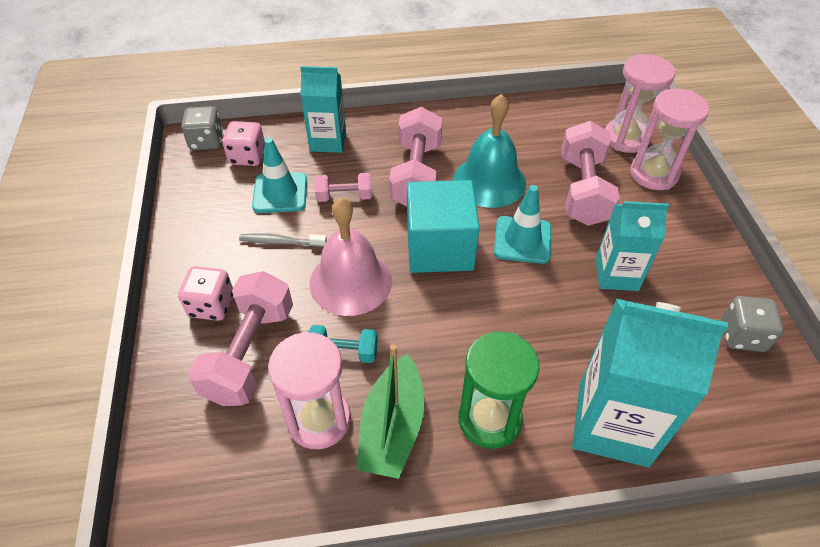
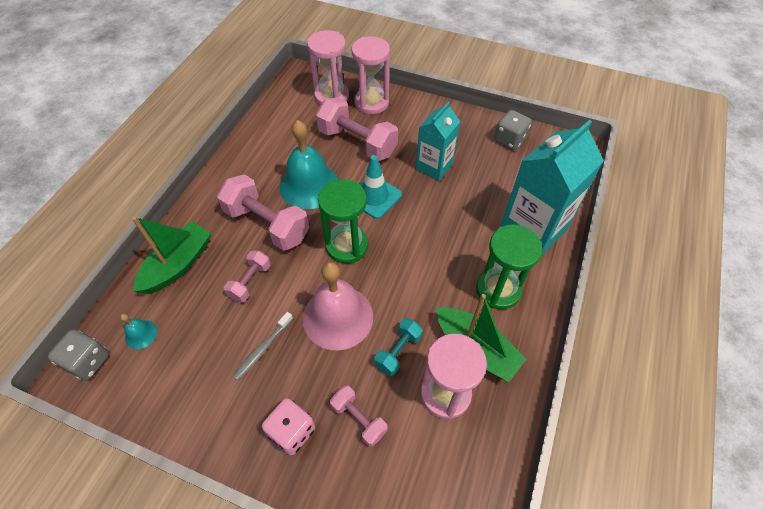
camera: 60 degrees left, 5 degrees up
pink dumbbell [188,271,293,406] -> pink dumbbell [330,385,388,447], size x0.53
pink dice [222,121,265,166] -> turquoise bell [120,313,157,349]
turquoise traffic cone [252,137,307,213] -> none
turquoise carton [300,66,346,153] -> green boat [132,217,211,294]
turquoise cube [407,180,480,273] -> green hourglass [318,179,368,264]

